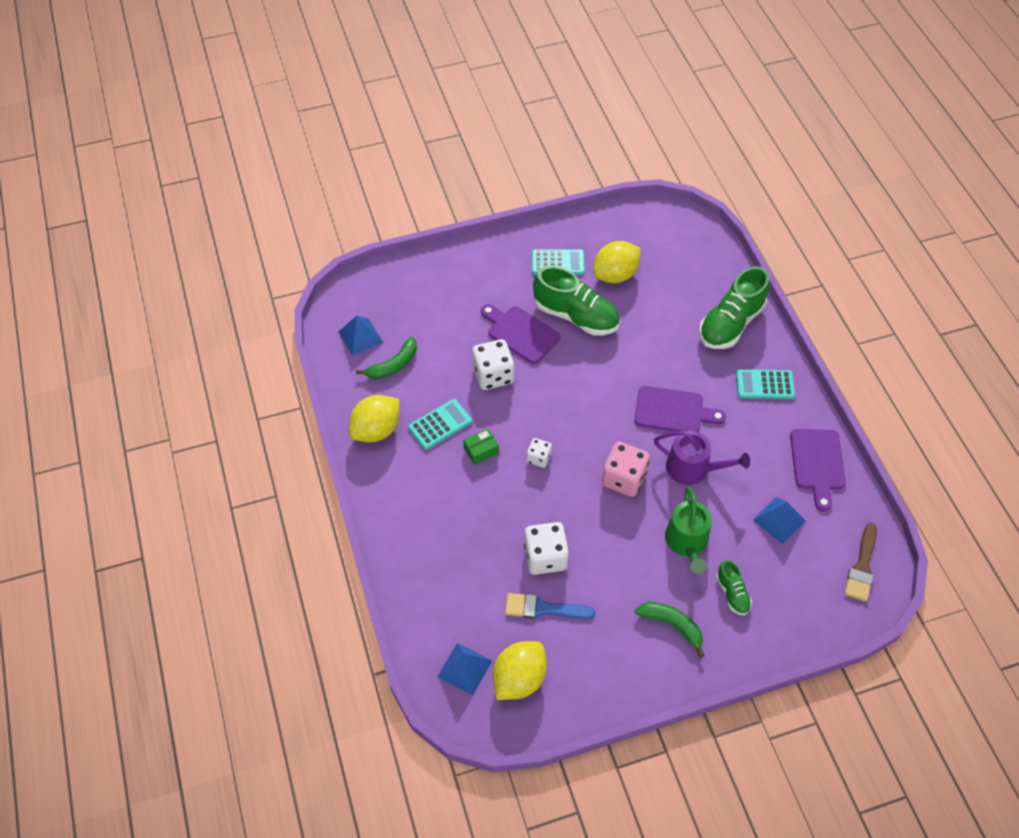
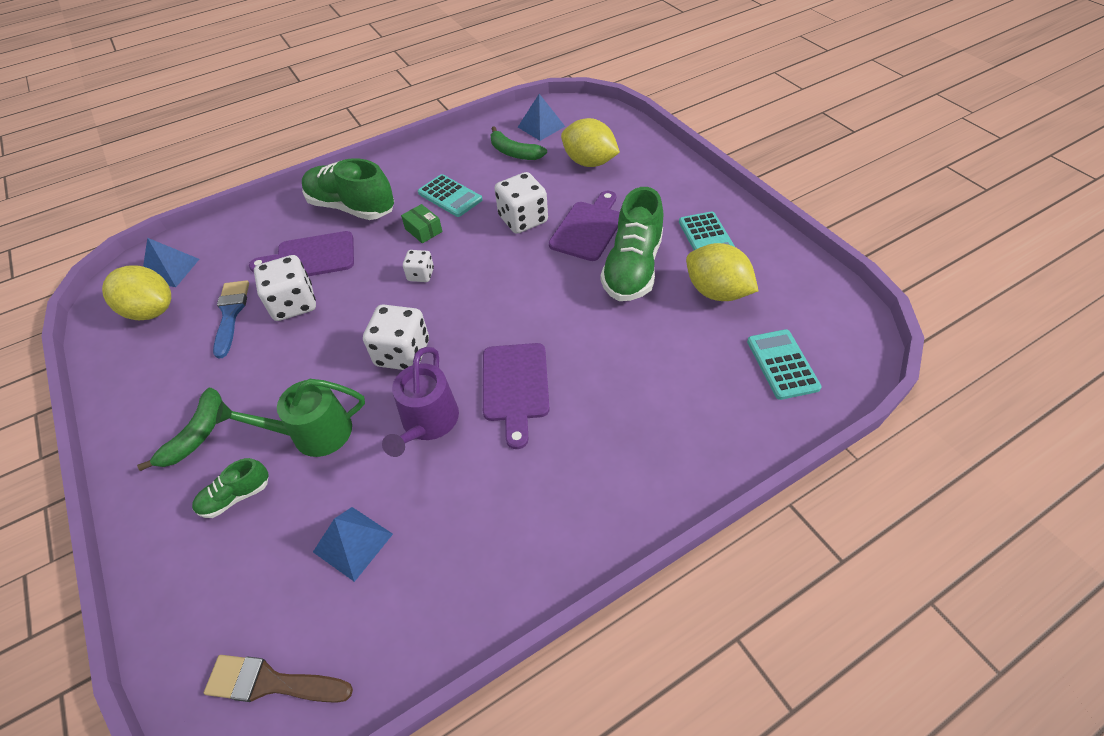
camera: 80 degrees right, 5 degrees down
yellow lemon [349,395,400,442] -> yellow lemon moved to [561,118,620,167]
pink dice [602,442,650,497] -> white dice [363,304,429,370]
green shoe [699,266,770,349] -> green shoe moved to [302,158,394,220]
turquoise calculator [736,369,795,399] -> turquoise calculator moved to [747,329,822,400]
purple cutting board [790,429,846,511] -> purple cutting board moved to [249,231,354,276]

